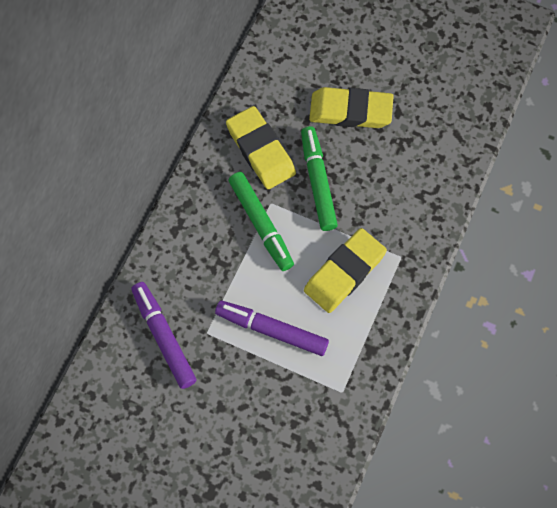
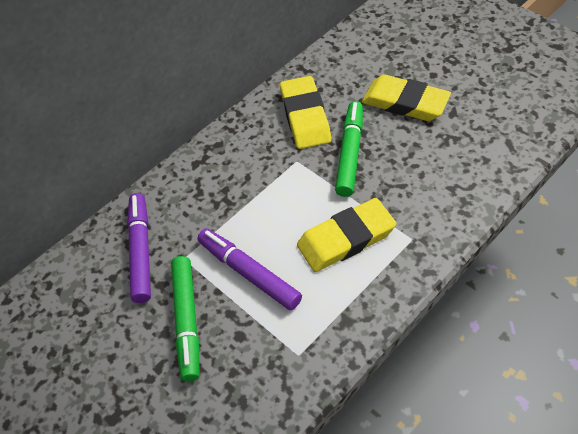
camera: 25 degrees right, 15 degrees down
green marker [228,172,294,271] -> green marker moved to [171,256,199,382]

